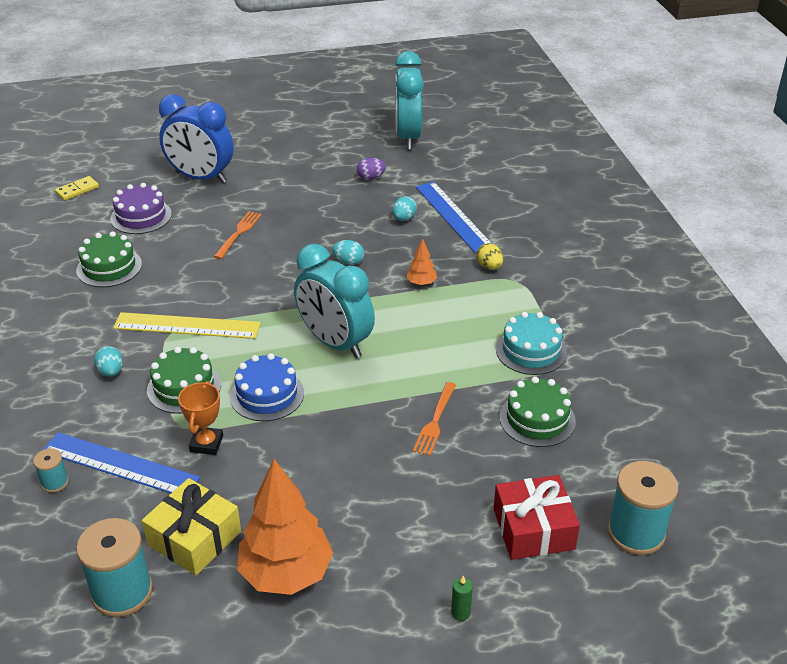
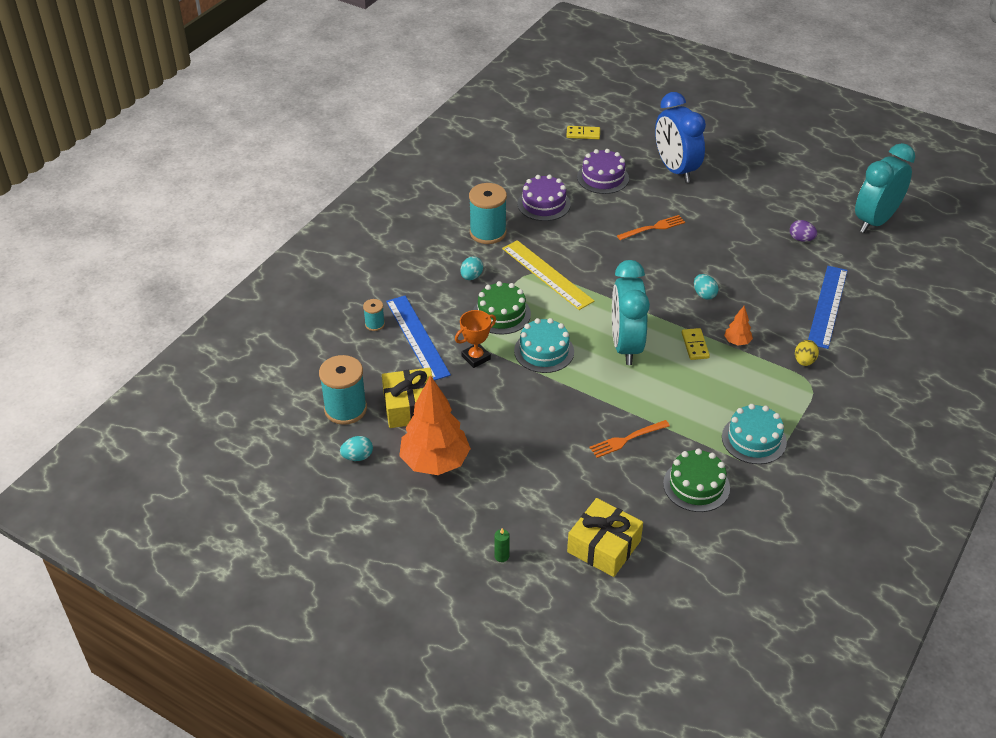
camera: 45 degrees right, 5 degrees up
green cake [76,231,142,287] -> purple cake [518,175,571,221]
blue cake [230,353,304,421] -> turquoise cake [514,318,574,373]
turquoise egg [392,196,417,221] -> turquoise egg moved to [340,436,373,461]
red gift [494,475,580,560] -> yellow gift [567,498,643,577]
turquoise spool [607,461,678,555] -> turquoise spool moved to [469,183,507,244]
none -> yellow domino [682,328,710,360]

